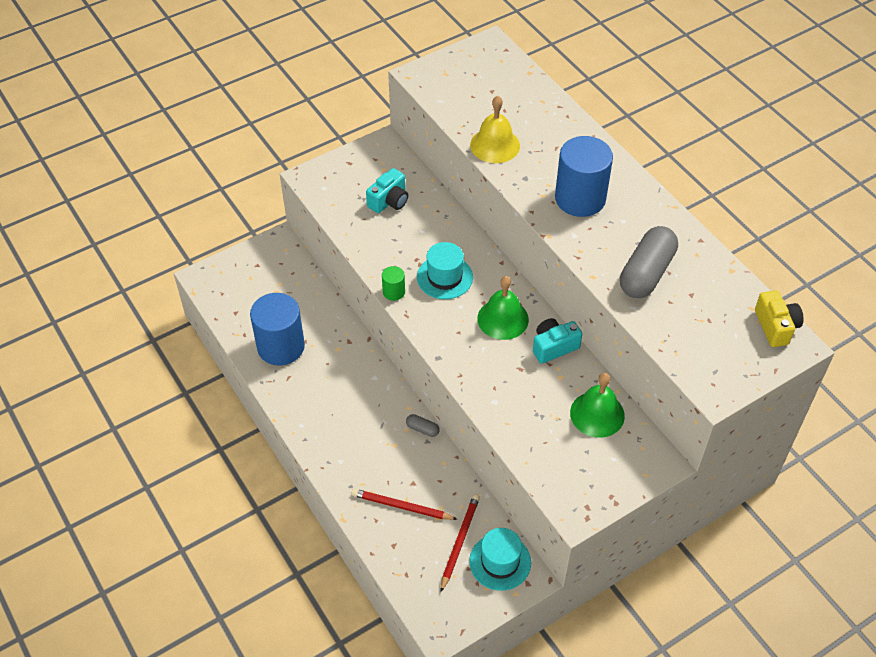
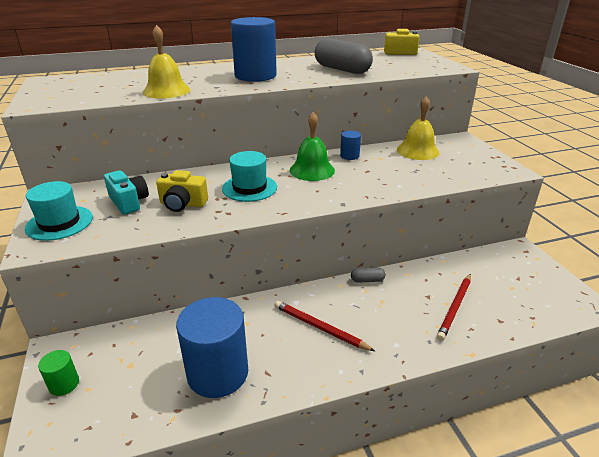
camera: 75 degrees left, 20 degrees down
green cylinder [382,266,405,301] -> green cylinder moved to [38,350,79,396]
grey capsule [406,414,440,437] -> grey capsule turned 45 degrees clockwise [351,268,386,283]
red pencil [441,494,480,592] -> red pencil moved to [274,301,375,351]
turquoise hat [469,528,531,591] -> turquoise hat moved to [25,181,93,241]
turquoise camera [533,318,582,364] -> blue cylinder [340,131,361,160]
green bell [570,373,625,438] -> yellow bell [397,96,439,160]
none -> yellow camera [156,170,208,212]

